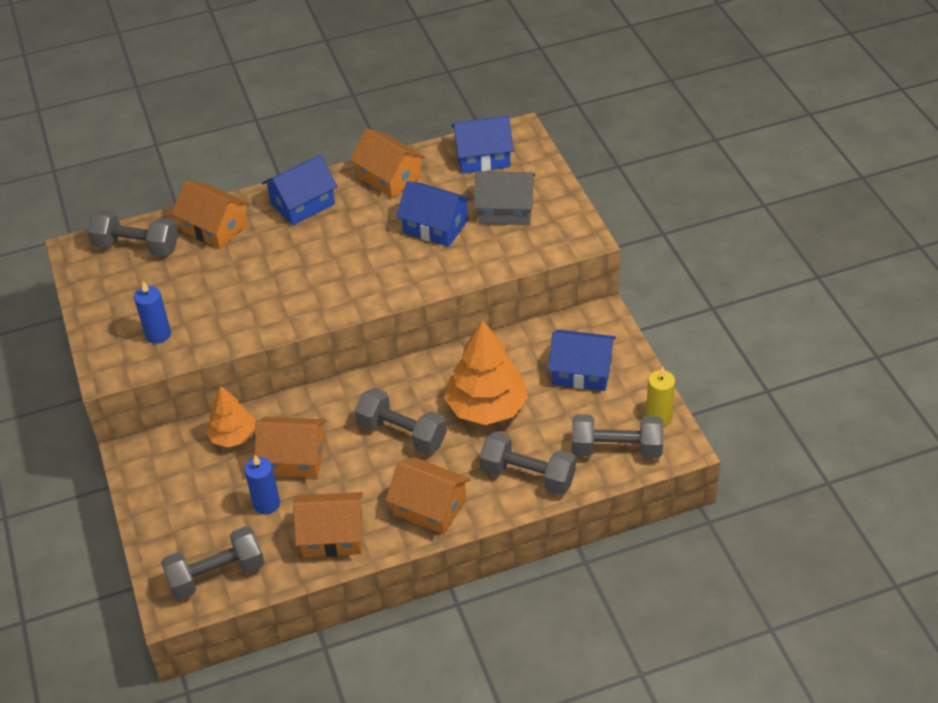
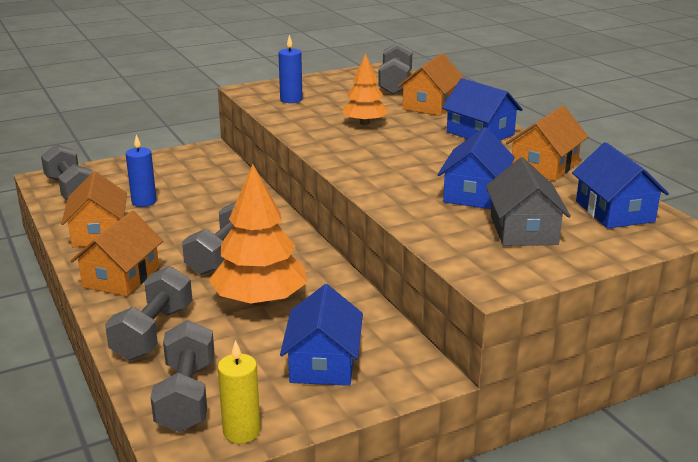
camera: 80 degrees right, 20 degrees down
orange tree [205,385,256,447] -> orange tree moved to [342,53,388,125]
orange house [255,417,326,478] -> none

